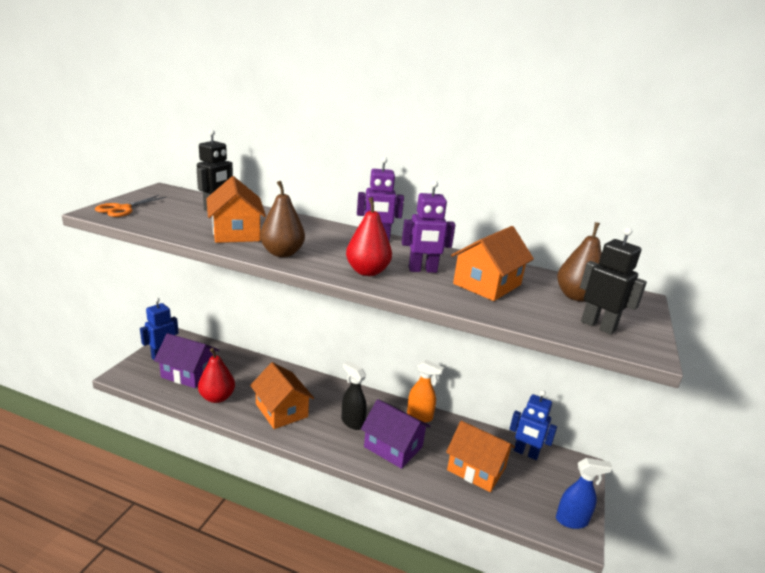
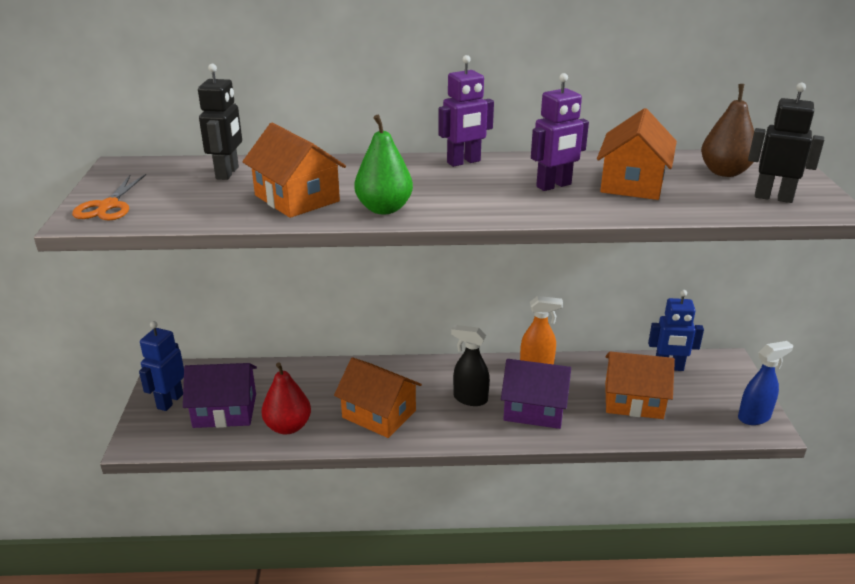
camera: 20 degrees left, 5 degrees up
brown pear [260,181,305,257] -> green pear [354,115,413,214]
red pear [346,197,392,276] -> none

